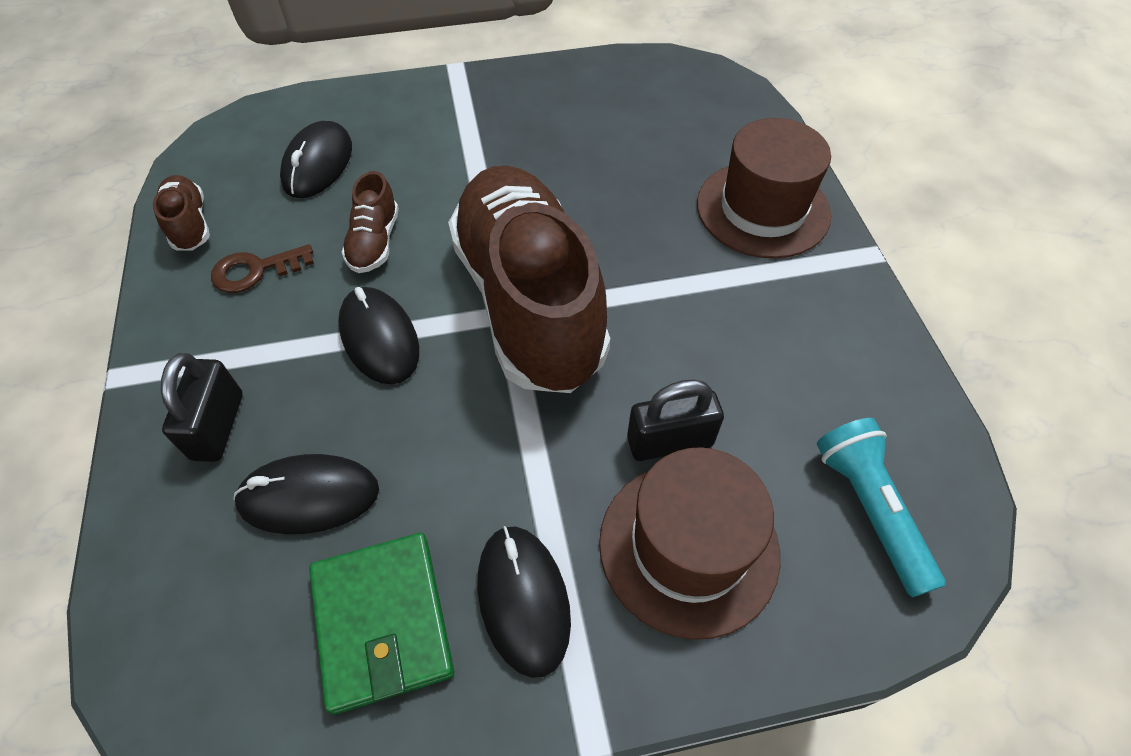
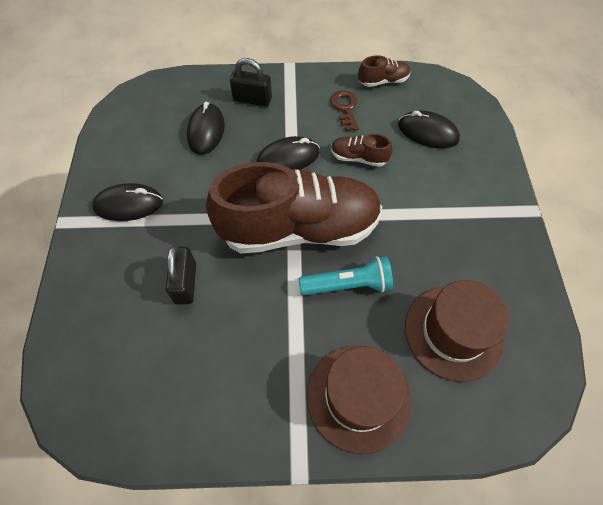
camera: 100 degrees right, 5 degrees up
green wallet [309,533,454,715] -> none
brown hat [599,447,780,640] -> brown hat moved to [405,280,509,382]
turquoise flashlight [817,418,946,597] -> turquoise flashlight moved to [299,256,393,295]

